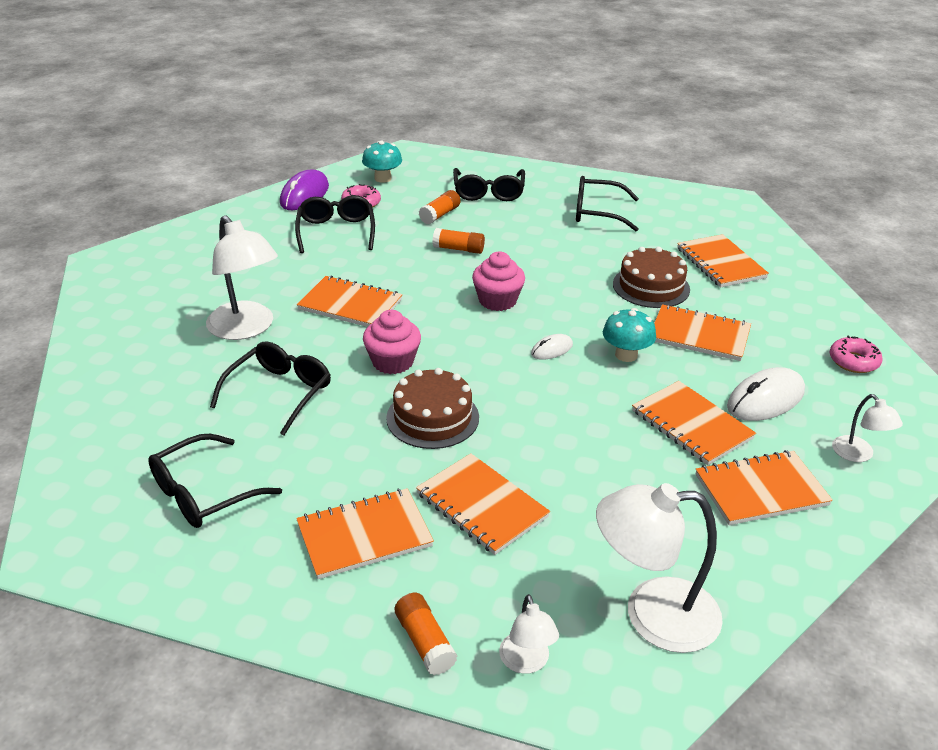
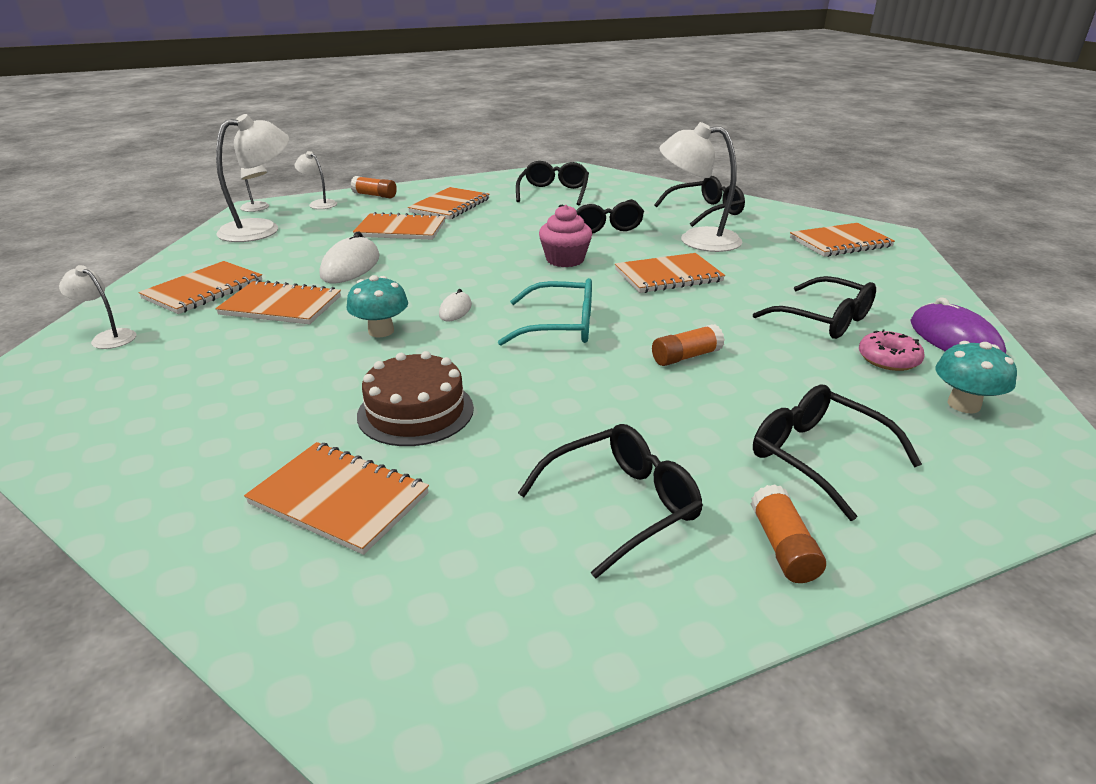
camera: 140 degrees right, 5 degrees down
brown cake [386,368,479,449] -> none
orange glue stick [419,190,461,224] -> orange glue stick moved to [751,484,826,583]
pink cupcake [472,252,525,311] -> turquoise glasses [498,278,592,346]
orange notebook [654,304,751,361] -> orange notebook moved to [790,223,895,257]
white mouse [727,367,805,421] -> white mouse moved to [320,231,380,283]
pink donut [830,336,883,373] -> none
none -> white lamp [240,165,269,212]
none -> black glasses [654,176,745,227]

